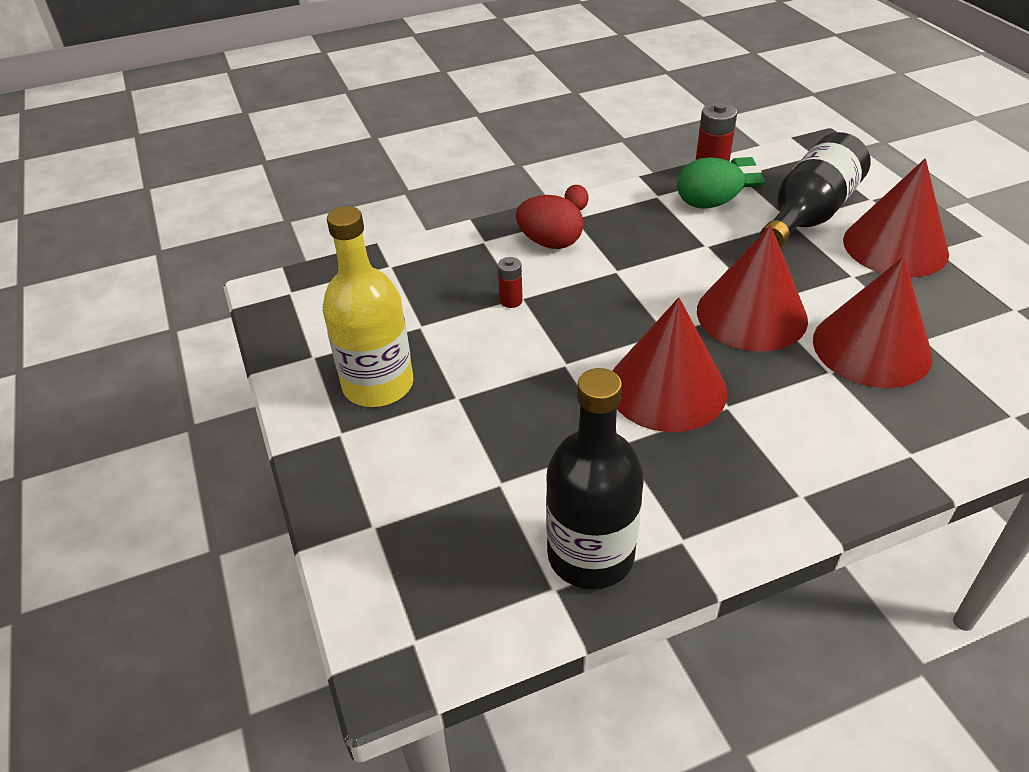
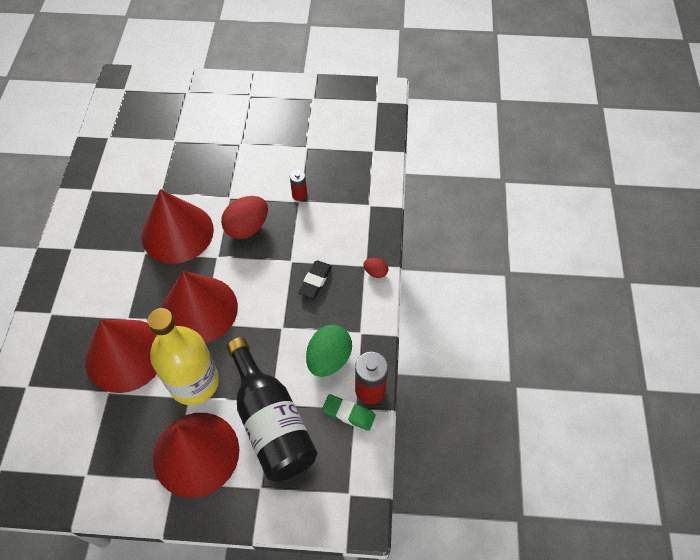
camera: 115 degrees right, 15 degrees up
yellow bottle [323,206,413,407] -> yellow bottle moved to [147,308,219,405]
red egg [516,195,583,249] -> red egg moved to [221,196,268,239]
black bottle [546,368,644,589] -> none
none -> black eraser [298,260,332,299]

